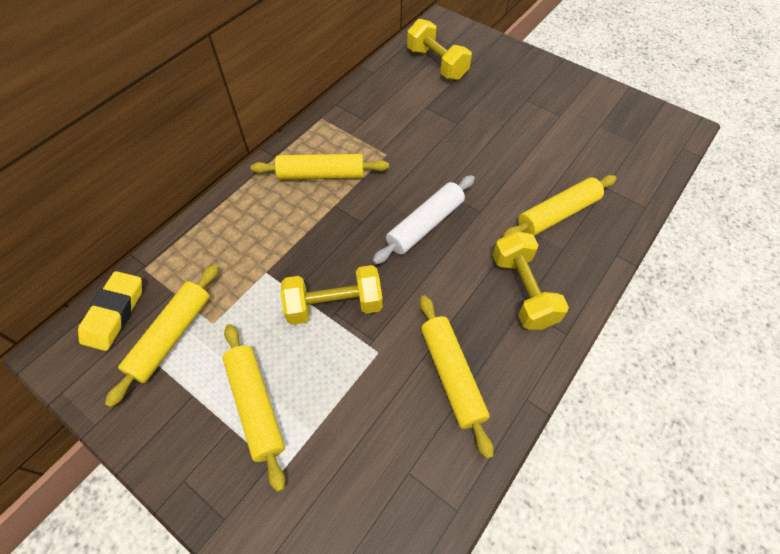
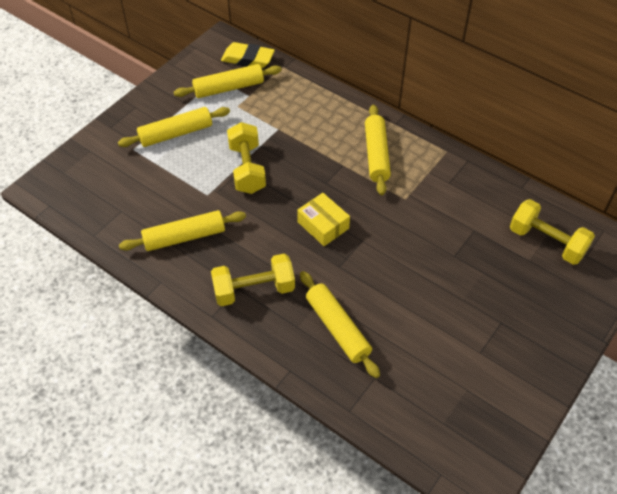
camera: 90 degrees right, 5 degrees down
yellow rolling pin [105,264,219,407] -> yellow rolling pin turned 45 degrees counterclockwise [174,64,281,98]
white rolling pin [372,175,475,265] -> yellow box [297,193,350,246]
yellow dumbbell [407,18,472,80] -> yellow dumbbell turned 75 degrees clockwise [510,199,595,265]

